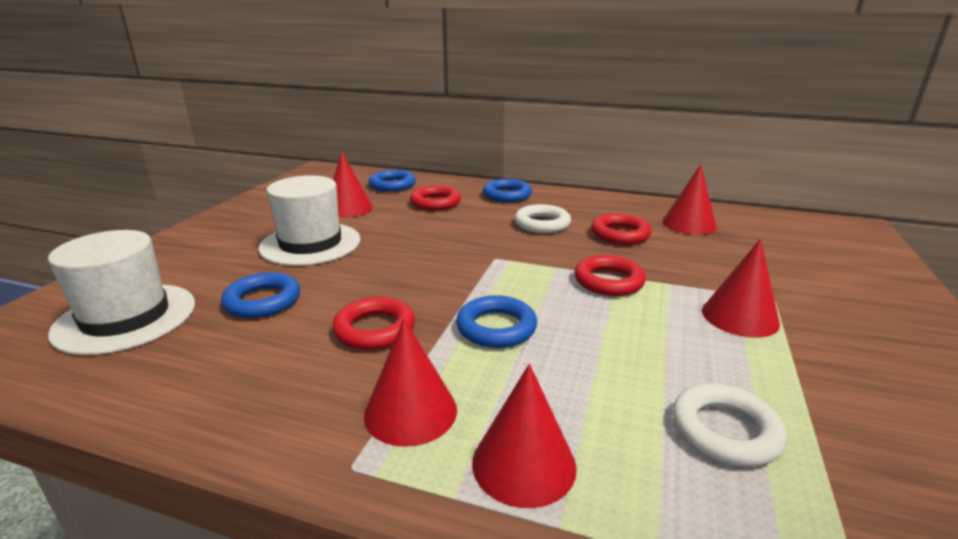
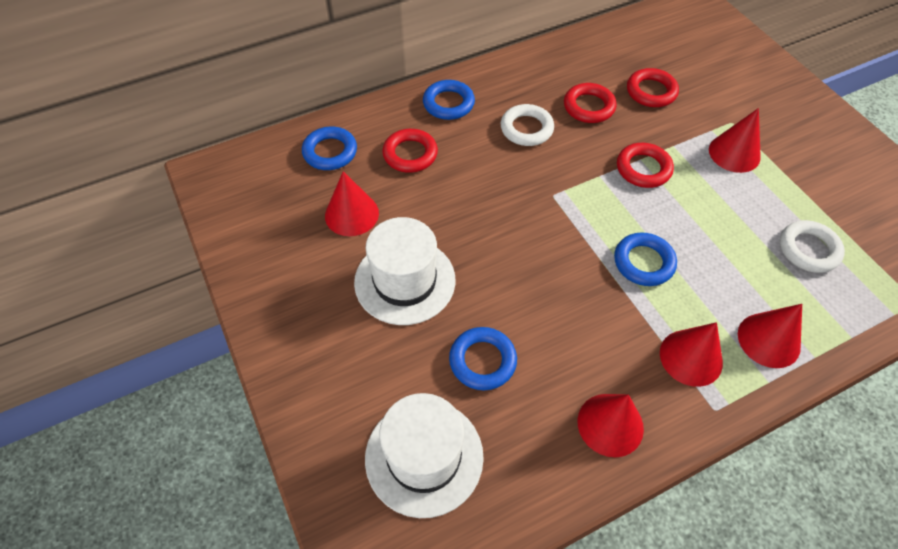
camera: 45 degrees left, 30 degrees up
red ring [332,297,415,350] -> red ring moved to [627,68,679,107]
red cone [662,164,717,235] -> red cone moved to [578,394,644,457]

